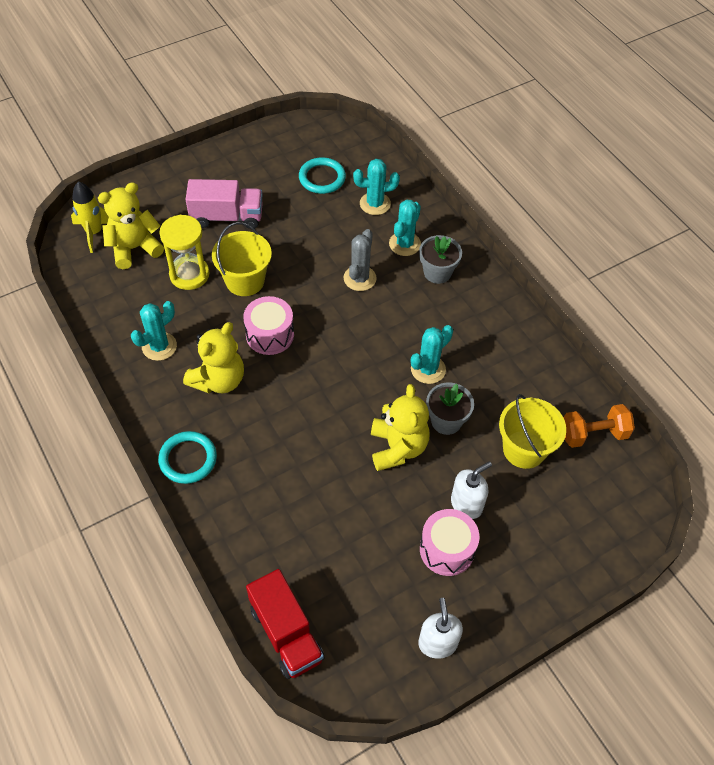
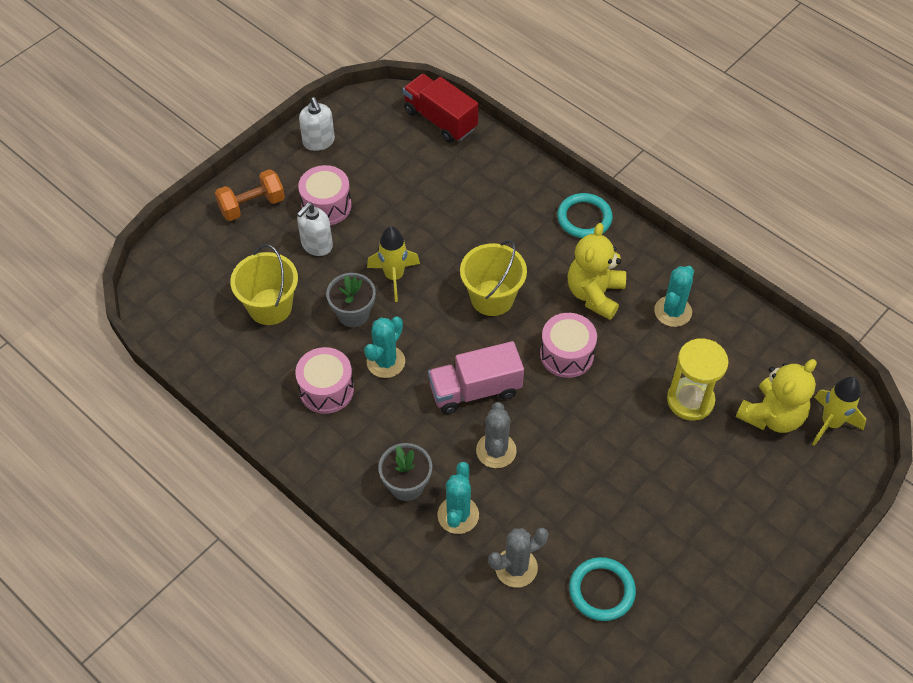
camera: 165 degrees right, 0 degrees up
pink truck [185,179,263,229] -> pink truck moved to [428,341,524,414]
yellow bucket [212,222,272,296] -> yellow bucket moved to [460,240,527,316]
turquoise cactus [353,159,400,215] -> grey cactus [488,528,549,588]
yellow teddy bear [371,384,430,471] -> yellow rocket [367,226,420,302]
orange dumbbell [563,404,635,448] -> orange dumbbell moved to [215,169,285,221]
none -> pink drum [295,347,354,414]

